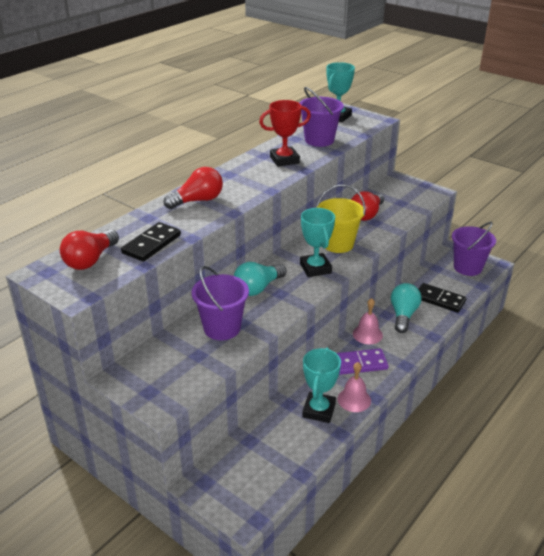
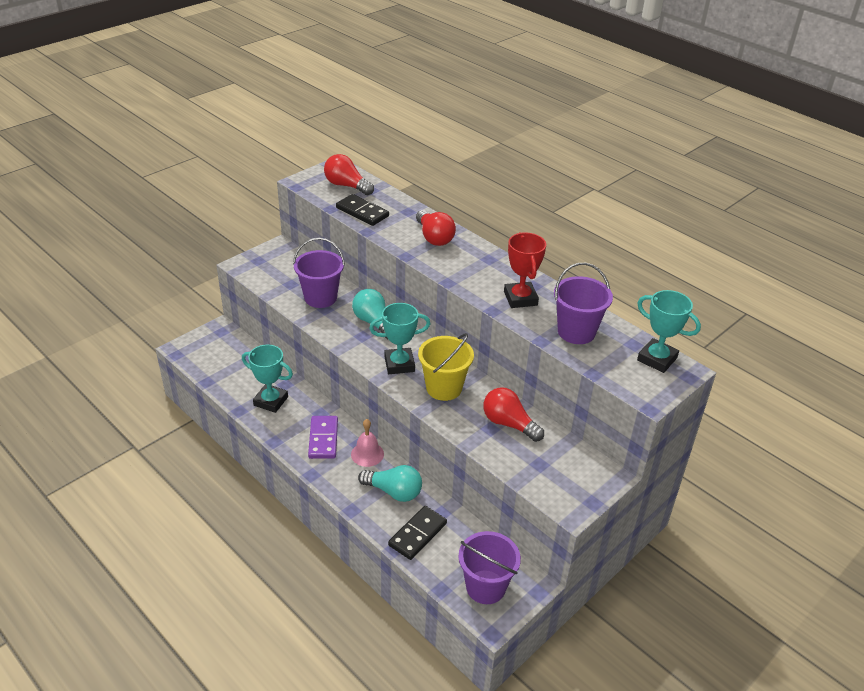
camera: 95 degrees right, 5 degrees up
pink bell [337,362,371,412] -> none

